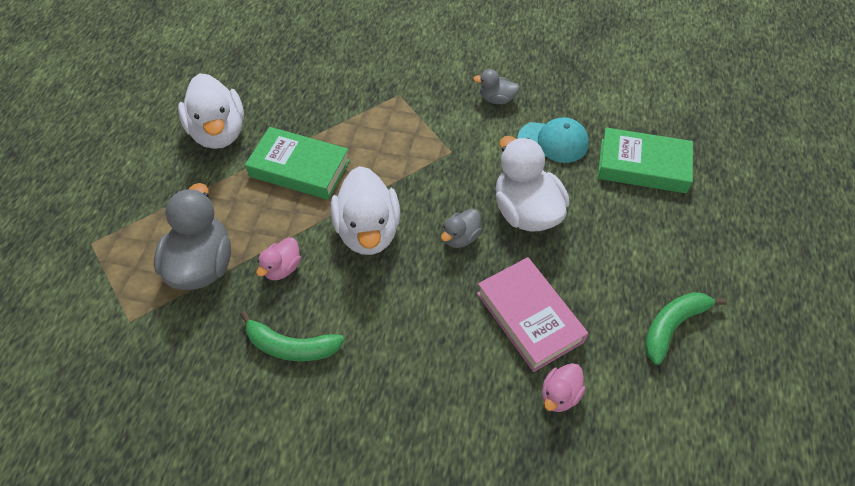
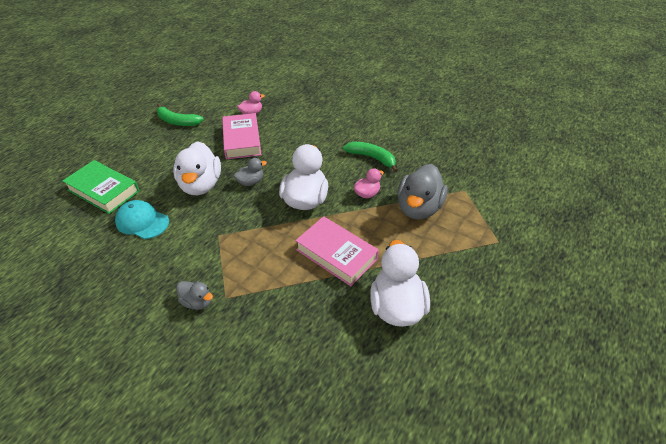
camera: 160 degrees left, 10 degrees down
green book [245,127,350,200] -> pink book [295,216,379,286]
grey duck [473,69,520,104] -> grey duck moved to [176,281,213,310]
green banana [645,292,727,365] -> green banana turned 45 degrees clockwise [157,104,204,126]

